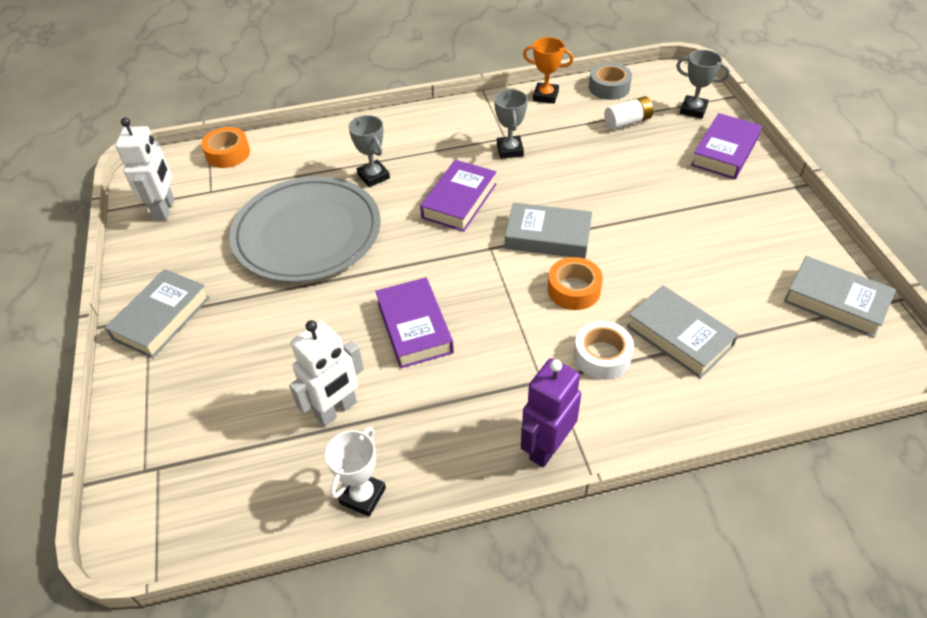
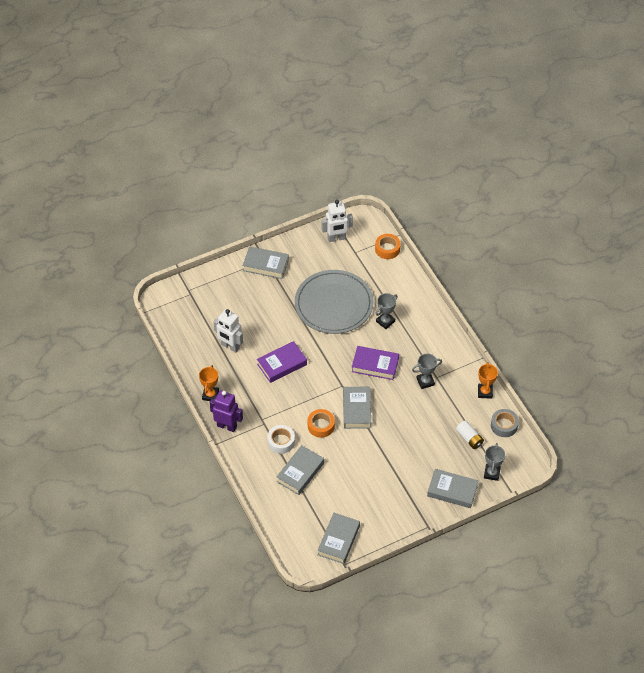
camera: 75 degrees right, 5 degrees up
white trophy [325,427,386,517] -> none
purple book [691,113,762,179] -> grey book [427,469,478,508]
none -> orange trophy [199,365,219,401]

